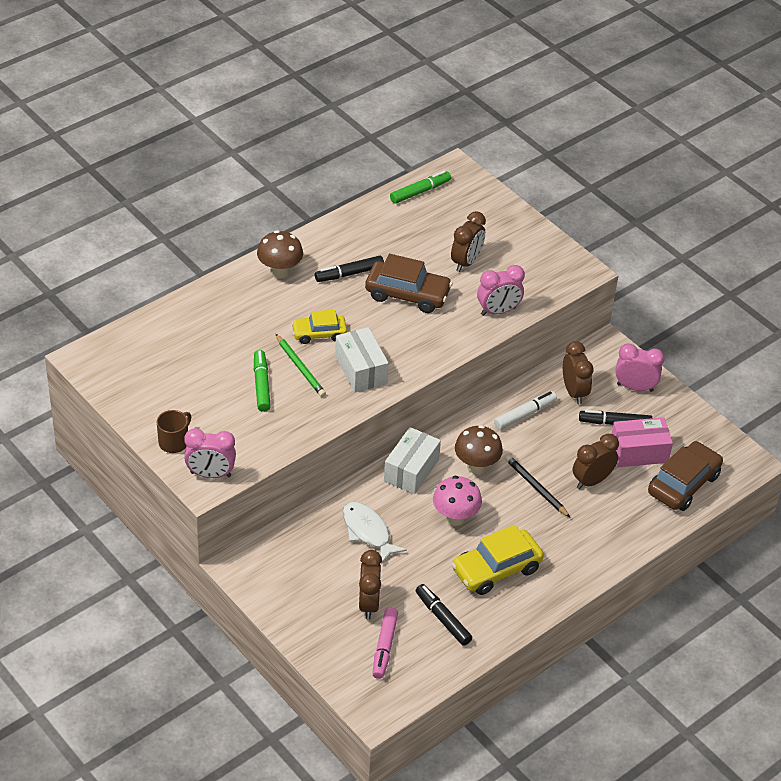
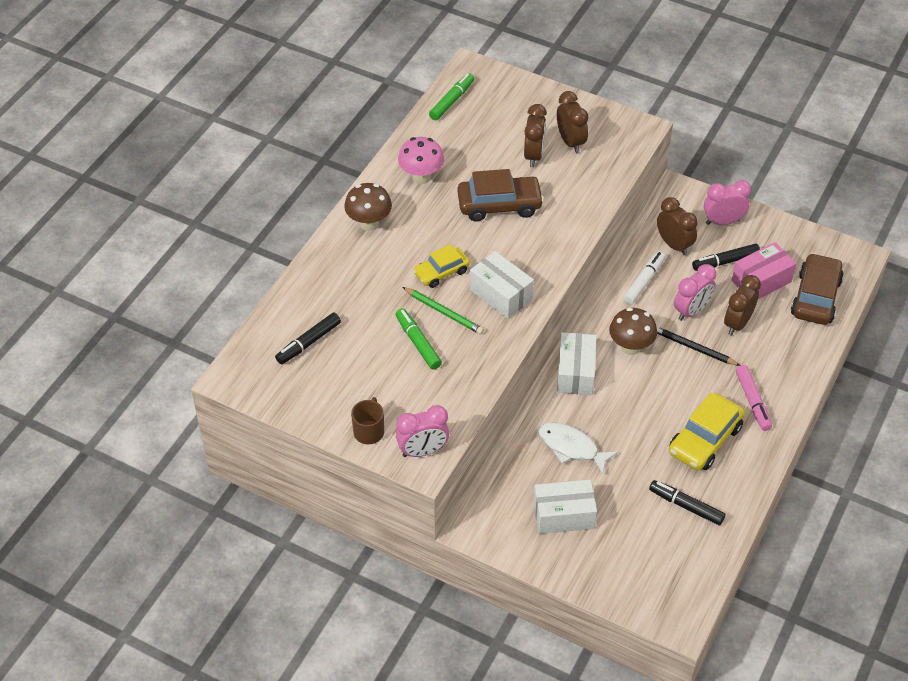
camera: 20 degrees left, 5 degrees up
black marker [315,256,384,282] -> black marker moved to [275,312,341,364]
brown clock [359,550,382,619] -> brown clock moved to [557,91,589,153]
pink marker [372,607,398,679] -> pink marker moved to [736,365,772,431]
pink mushroom [433,476,482,526] -> pink mushroom moved to [398,137,444,184]
pink clock [477,265,525,316] -> pink clock moved to [674,264,716,321]
none -> white box [533,480,597,534]

